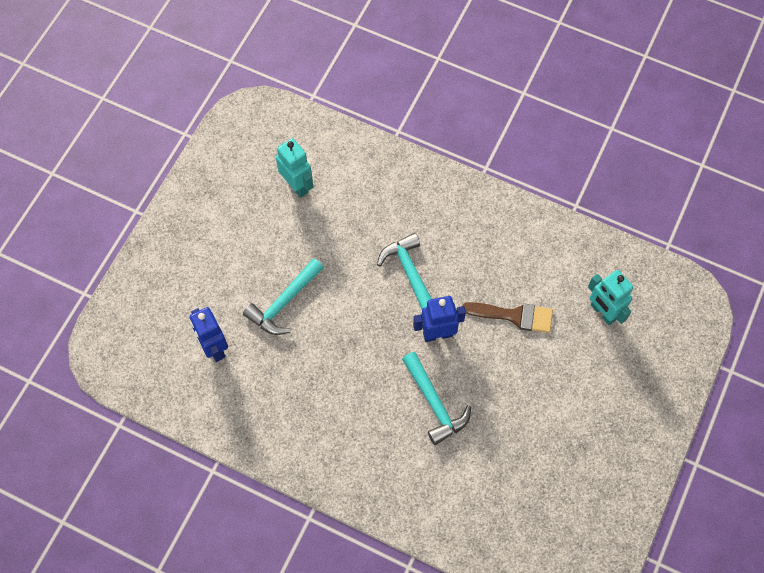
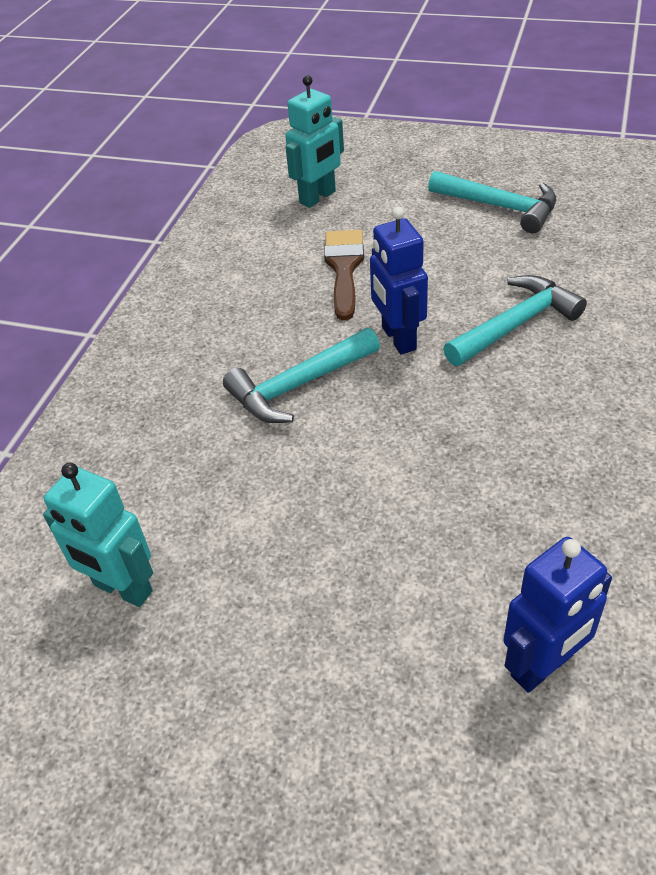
camera: 95 degrees left, 20 degrees down
turquoise hammer [243,258,324,335] -> turquoise hammer moved to [428,171,556,233]
turquoise robot [276,138,313,198] -> turquoise robot turned 105 degrees counterclockwise [43,463,153,607]

